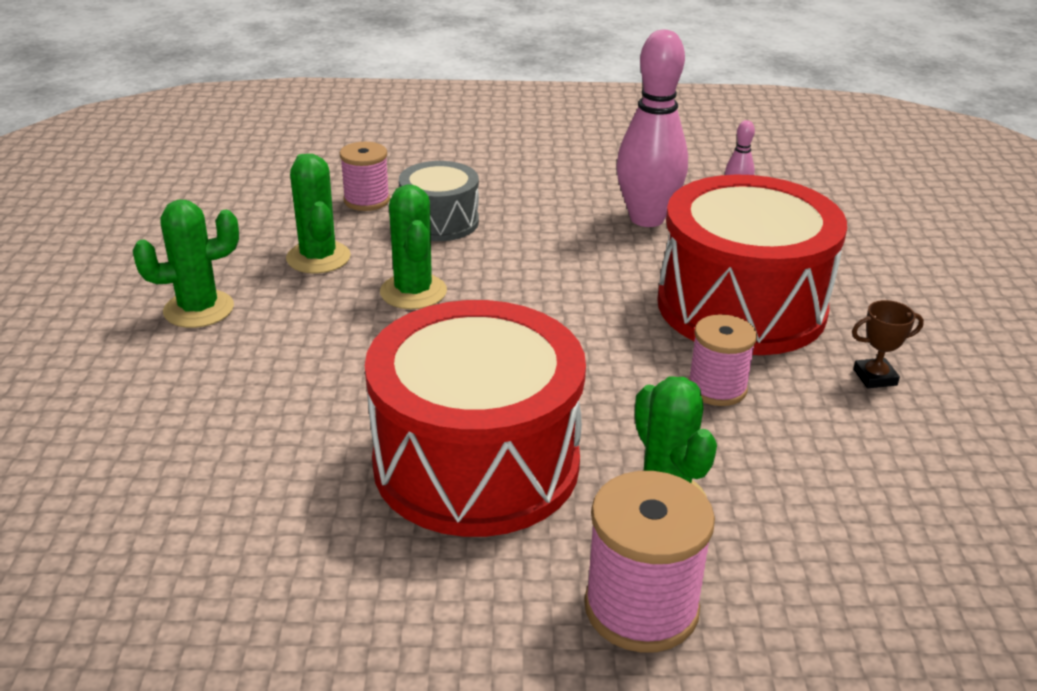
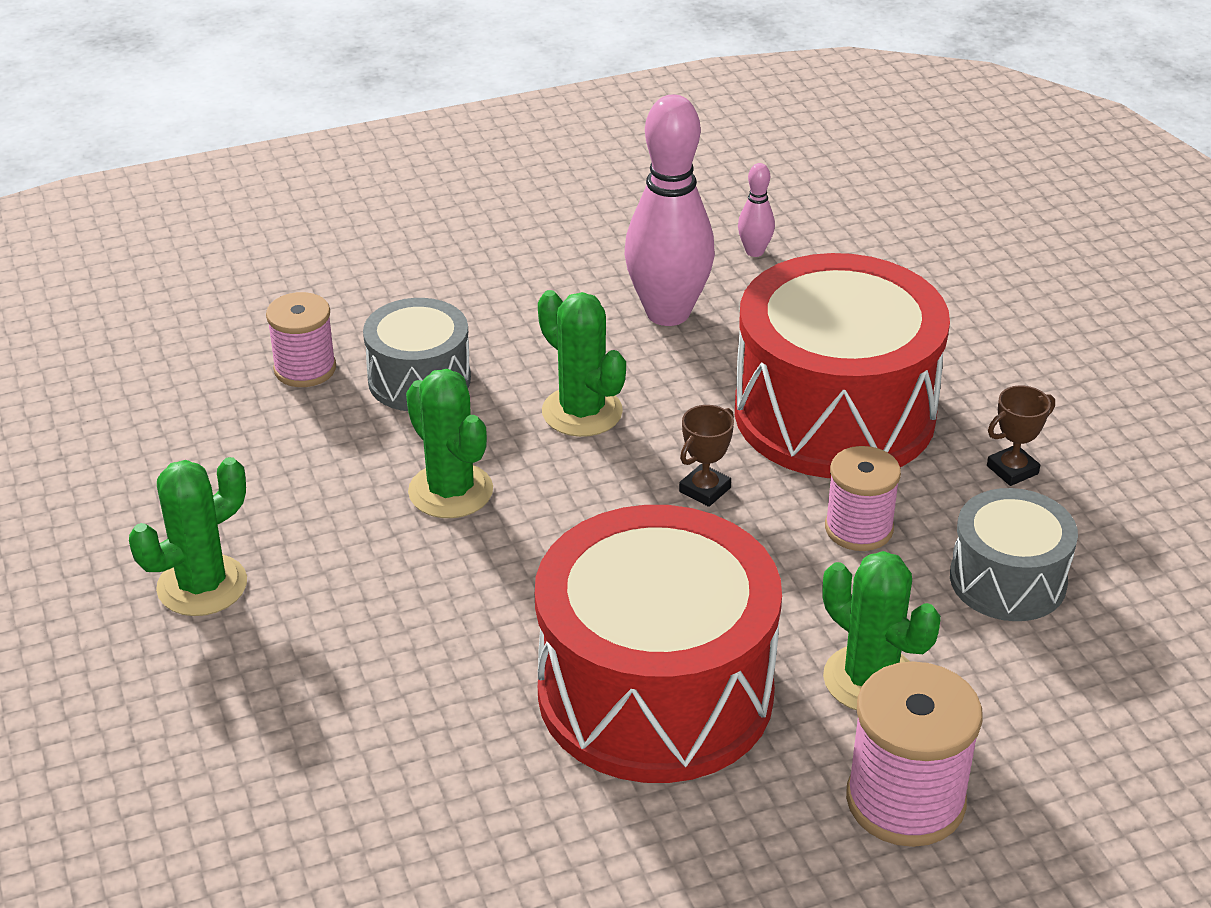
camera: 20 degrees left, 5 degrees up
green cactus [286,154,351,274] -> green cactus moved to [538,290,626,437]
none -> brown trophy [679,405,734,507]
none -> grey drum [950,488,1078,621]

